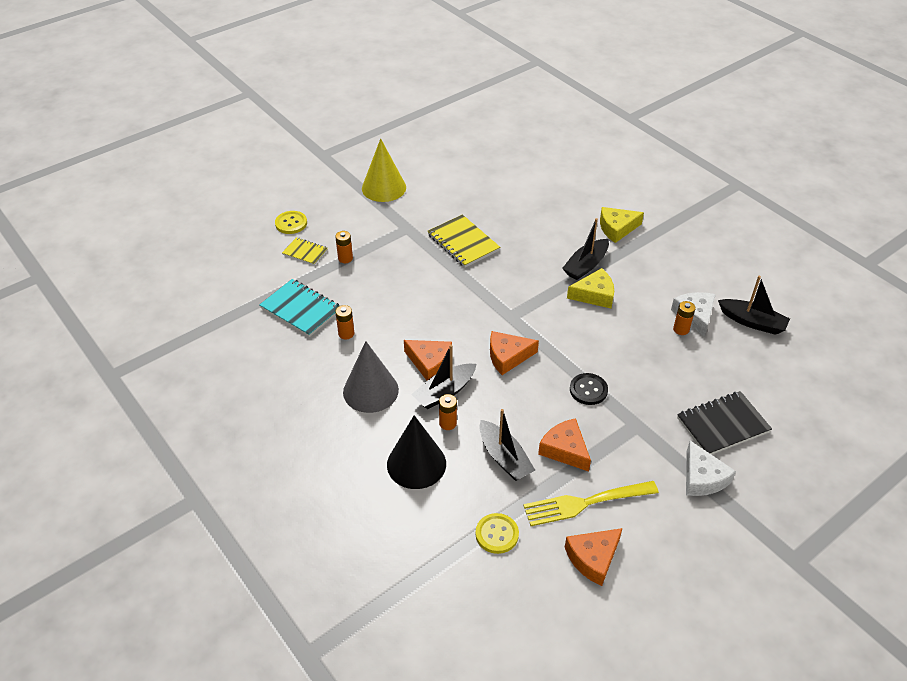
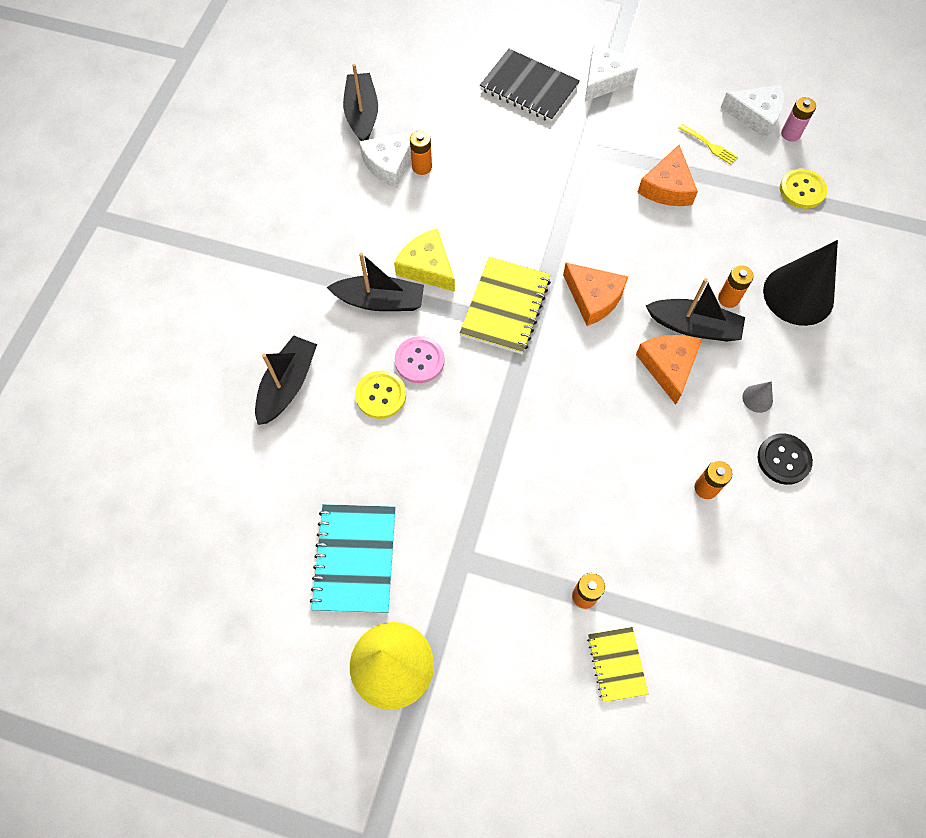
camera: 125 degrees left, 20 degrees up
turquoise notebook [259,279,340,337] -> turquoise notebook moved to [310,504,396,613]
yellow button [275,211,307,234] -> yellow button moved to [355,370,406,419]
grey cone [343,341,399,413] -> grey cone [742,381,773,413], size x0.41
yellow notebook [428,214,500,268] -> yellow notebook moved to [460,257,551,354]
black boat [479,409,535,481] -> black boat moved to [255,335,317,425]
yellow fork [523,481,659,526] -> yellow fork [678,124,738,165], size x0.47
orange cheese [565,528,623,586] -> white cheese [721,85,785,139]
black button [570,373,608,405] -> black button moved to [758,433,813,485]
yellow cheese [600,207,644,243] -> none
none -> pink button [395,336,445,383]
none -> pink battery [781,97,816,142]

